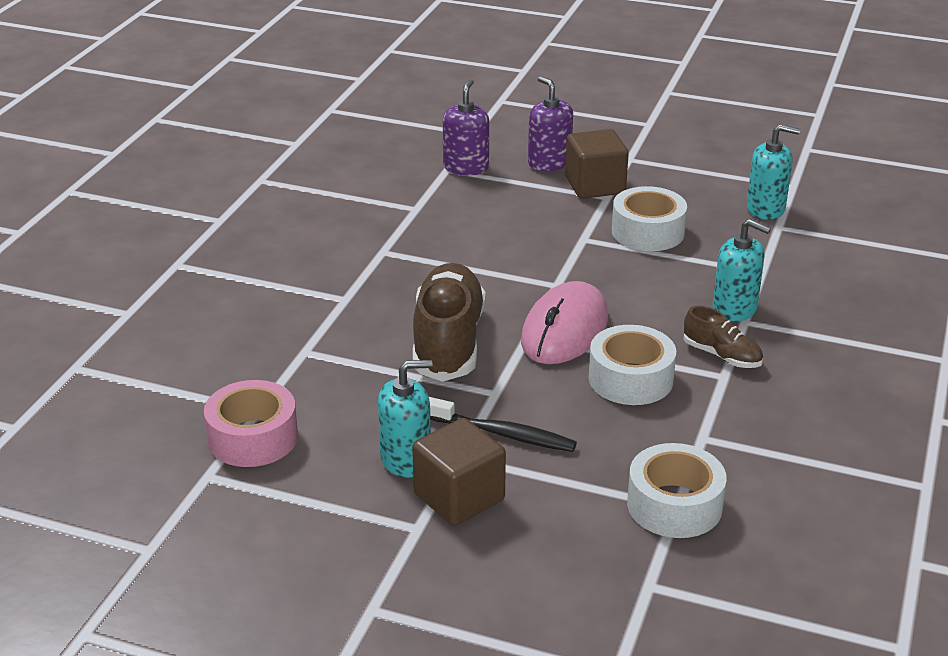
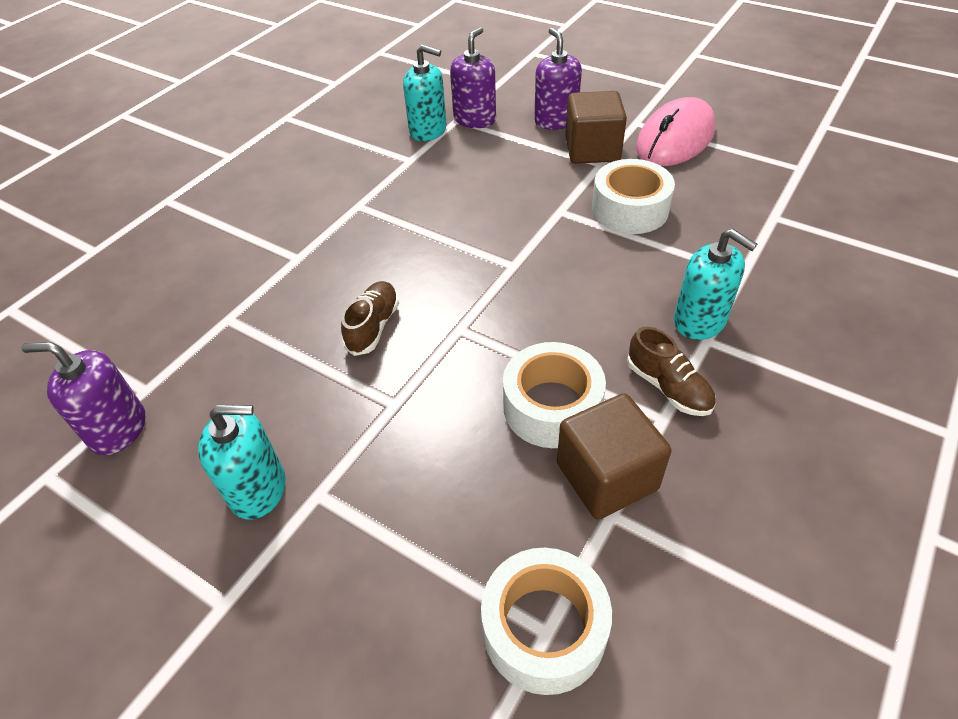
camera: 15 degrees right, 15 degrees up
pink tape [204,380,298,467] -> purple soap dispenser [21,342,146,455]
brown cube [412,418,506,526] -> brown cube moved to [557,393,671,519]
brown shoe [413,263,486,382] -> brown shoe [341,281,399,356], size x0.50
black toothbrush [429,397,577,452] -> none
pink mouse [521,281,608,364] -> pink mouse moved to [636,97,716,166]
turquoise soap dispenser [747,124,800,220] -> turquoise soap dispenser moved to [403,44,447,142]

